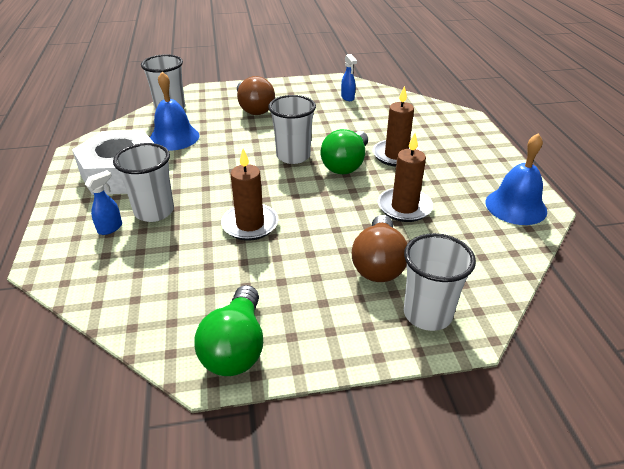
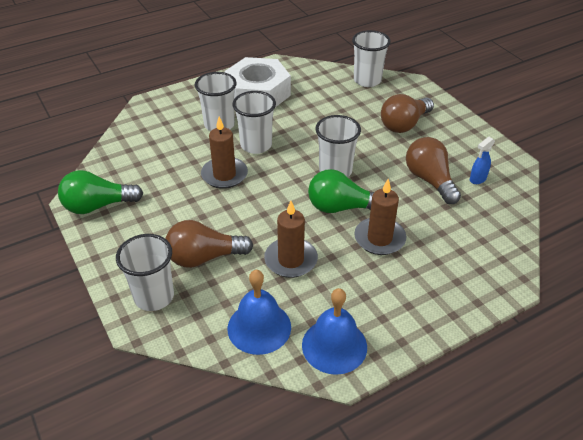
camera: 70 degrees right, 5 degrees up
blue spray bottle [85,170,122,235] -> none
blue bell [150,72,199,151] -> blue bell moved to [228,270,291,355]
none -> white cup [232,91,276,154]
none -> brown light bulb [406,137,461,204]

